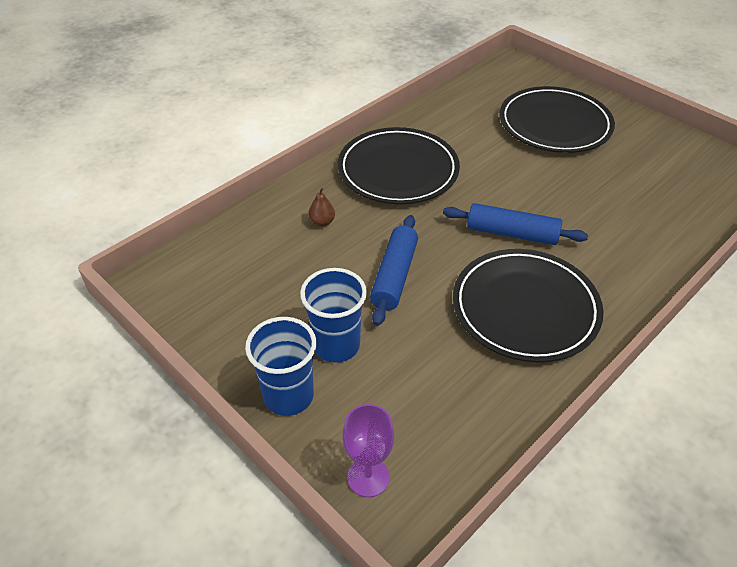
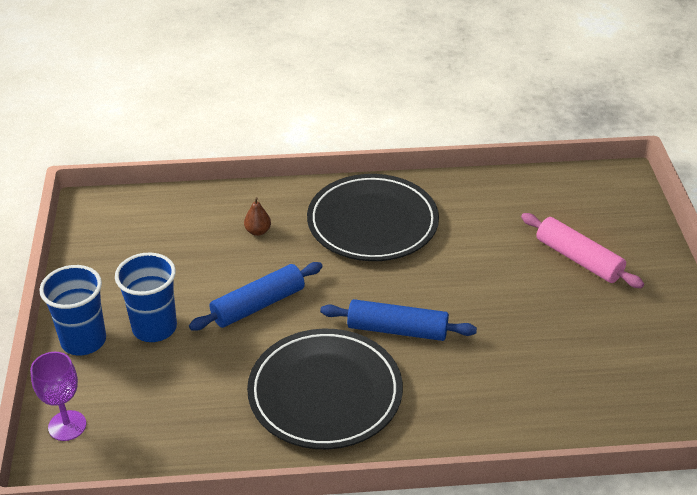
camera: 40 degrees right, 5 degrees down
blue rolling pin [443,203,588,245] -> blue rolling pin turned 45 degrees counterclockwise [320,299,477,341]
black plate [500,86,615,153] -> pink rolling pin [521,213,644,288]

